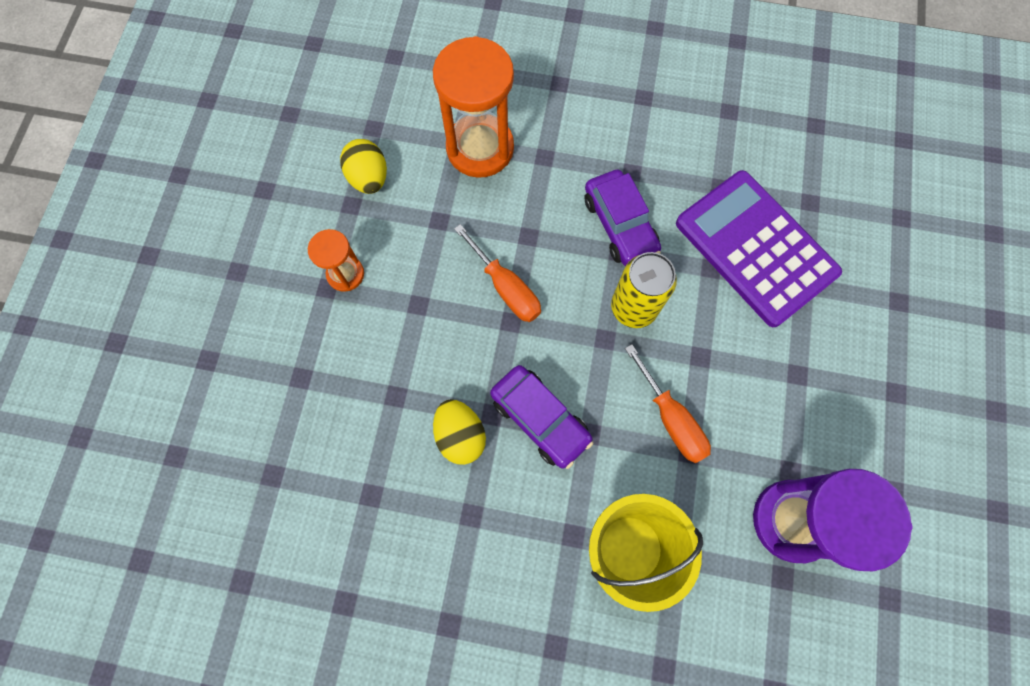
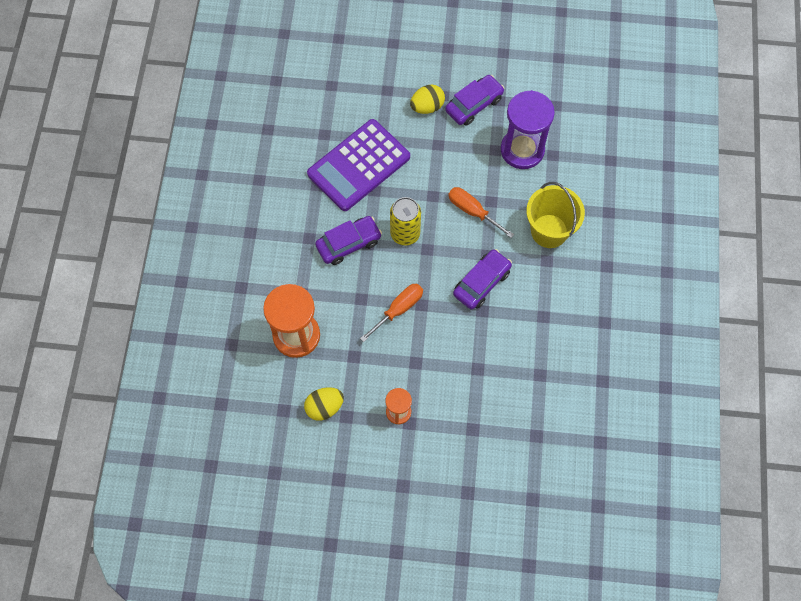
camera: 95 degrees left, 5 degrees down
yellow egg [433,399,486,465] -> yellow egg moved to [410,84,445,114]
orange screwdriver [625,344,711,463] -> orange screwdriver turned 105 degrees counterclockwise [448,187,514,238]
none -> purple car [445,75,505,126]

